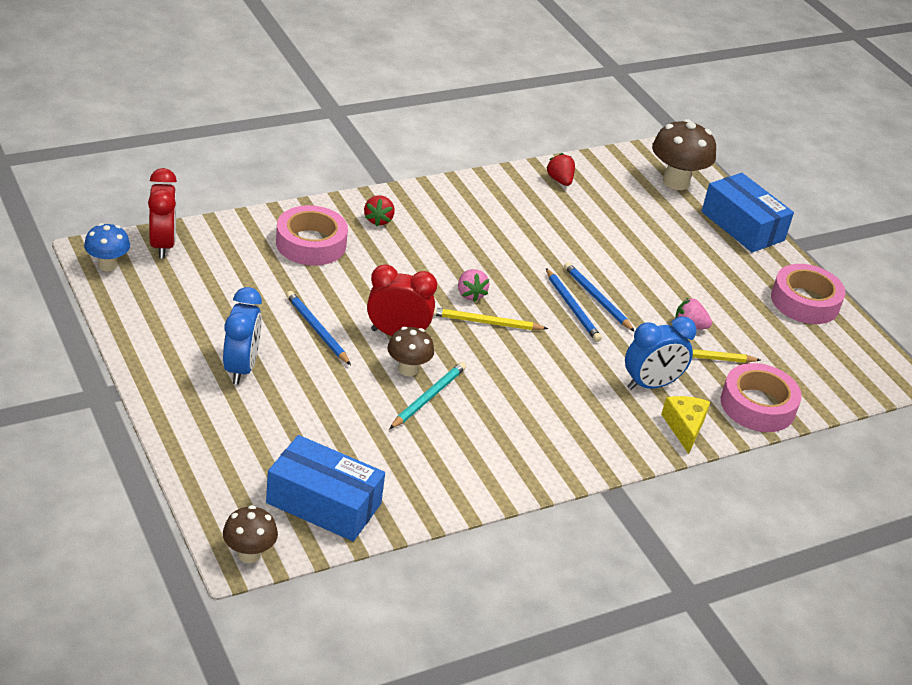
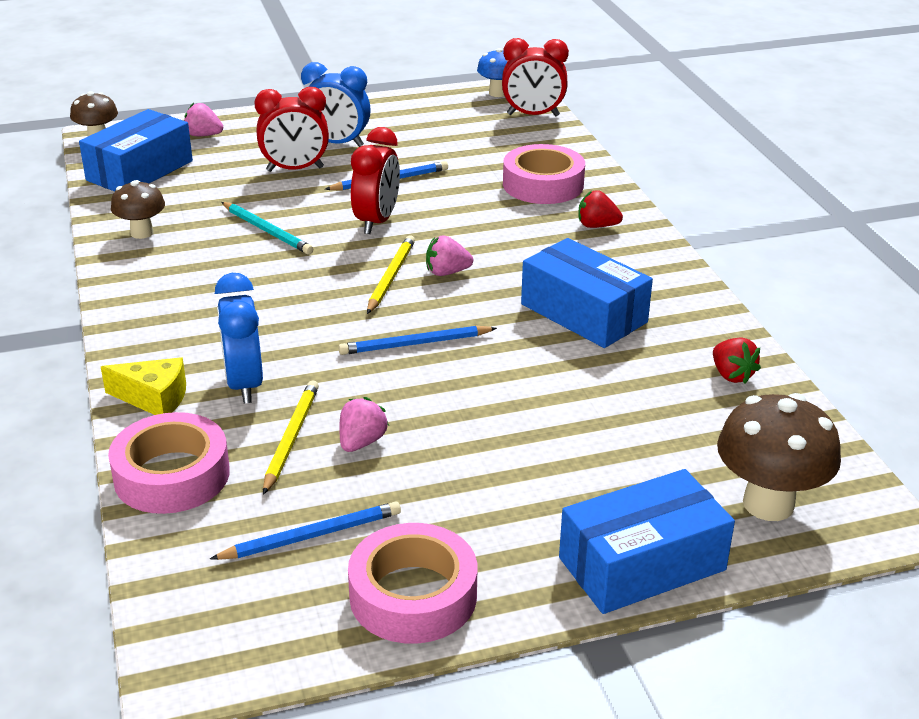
camera: 105 degrees right, 5 degrees down
brown mushroom [388,327,434,376] -> brown mushroom moved to [111,180,165,239]
red strawberry [546,153,575,186] -> red strawberry turned 75 degrees clockwise [713,338,761,384]
blue pencil [564,262,635,332] -> blue pencil moved to [210,501,401,560]
none -> pink strawberry [184,103,223,136]
none -> red clock [255,87,329,172]
none -> blue box [521,238,653,348]

